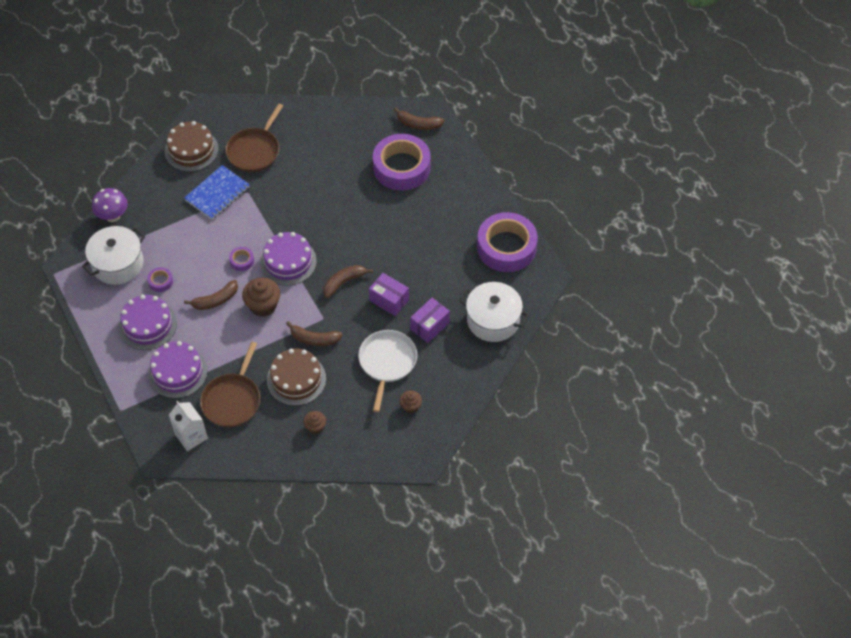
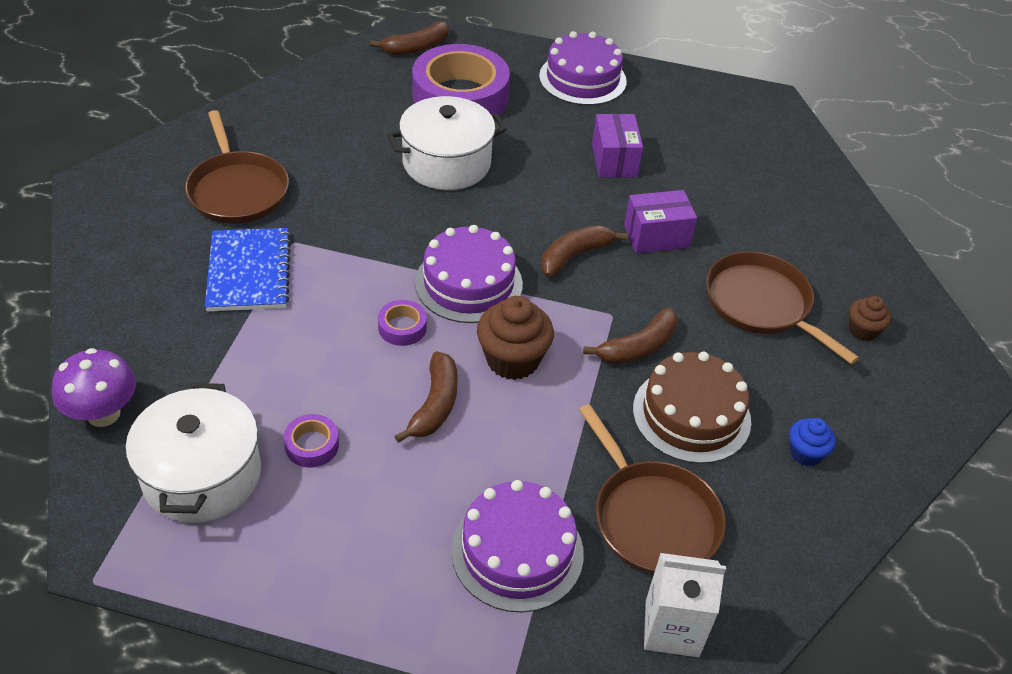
camera: 50 degrees left, 10 degrees down
purple cake [119,295,177,350] -> purple cake moved to [539,31,627,105]
brown cake [165,121,219,172] -> none
brown cupcake [303,411,326,434] -> blue cupcake [789,418,836,466]
brown banana [323,265,373,298] -> brown banana turned 45 degrees clockwise [541,225,628,277]
white pan [358,330,417,412] -> brown pan [706,252,859,364]
purple box [410,298,450,343] -> purple box moved to [592,114,643,177]
white pot [460,282,529,342] -> white pot moved to [387,96,507,190]
purple tape [477,212,538,272] -> none

